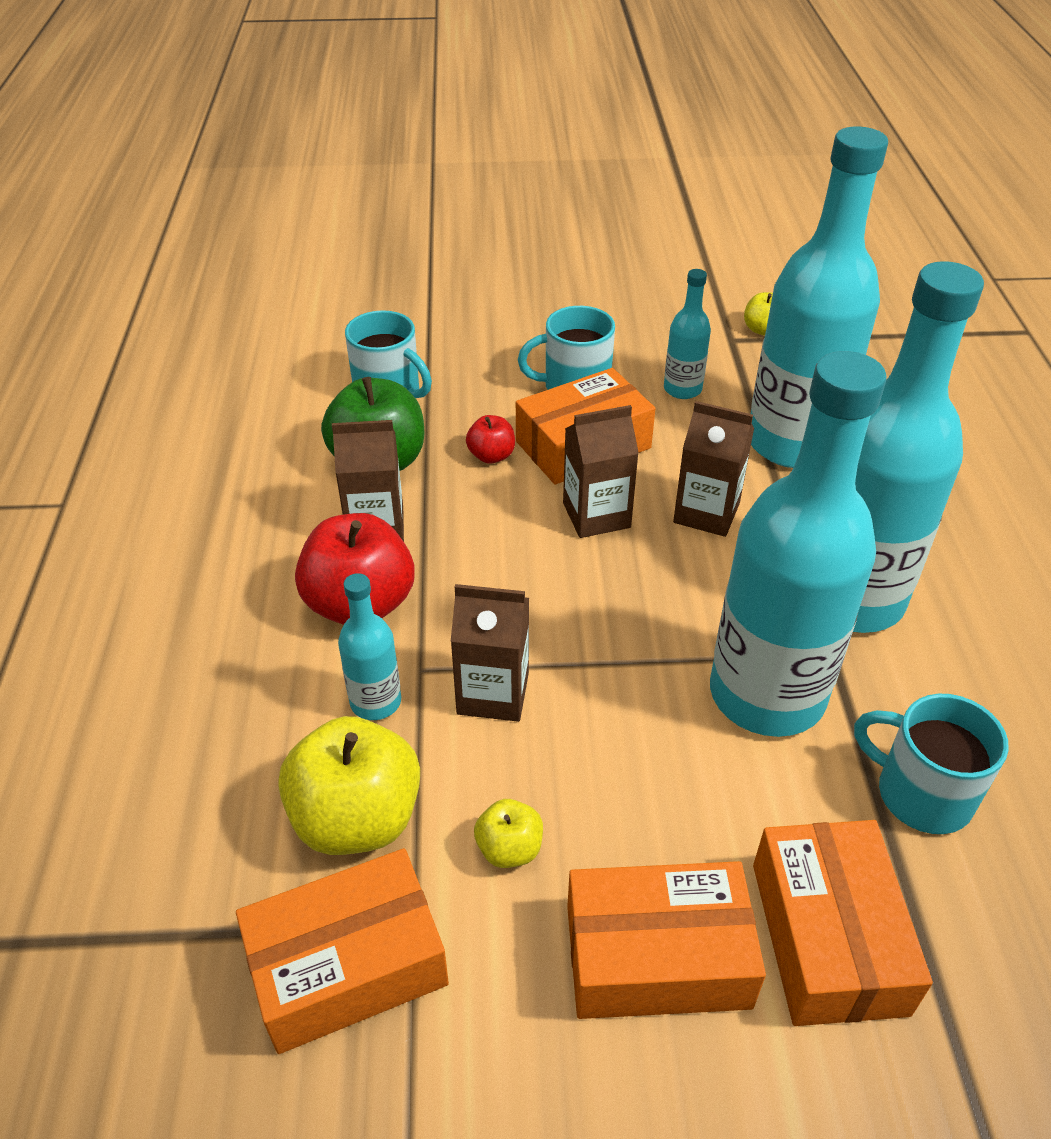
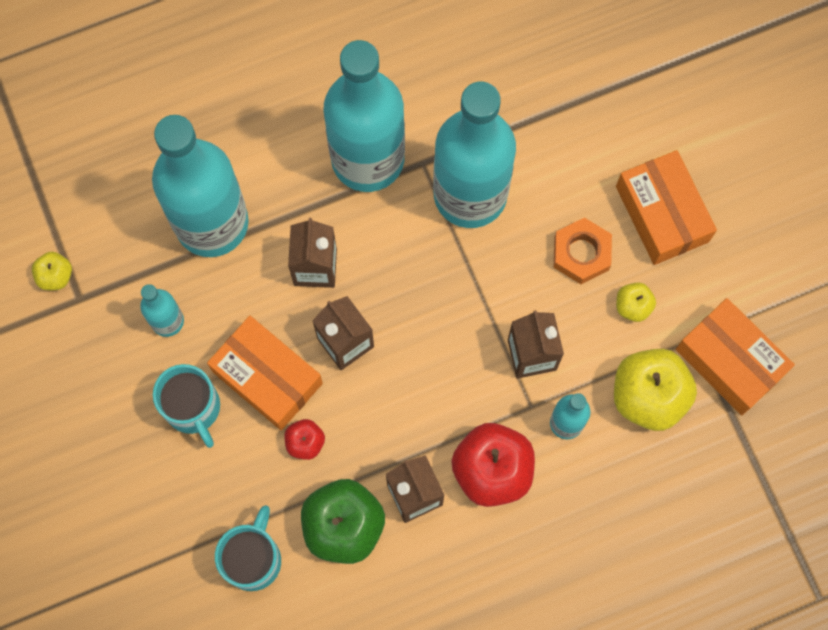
camera: 110 degrees left, 30 degrees up
orange box [753,820,933,1026] -> none
turquoise mug [854,694,1009,834] -> none
none -> orange nut [554,217,612,284]

